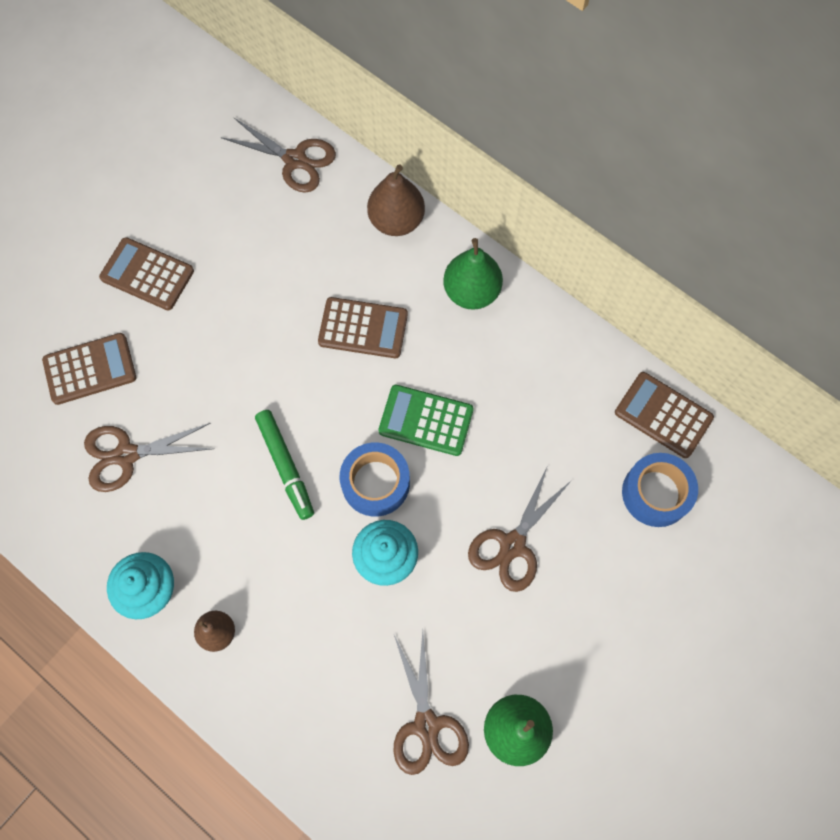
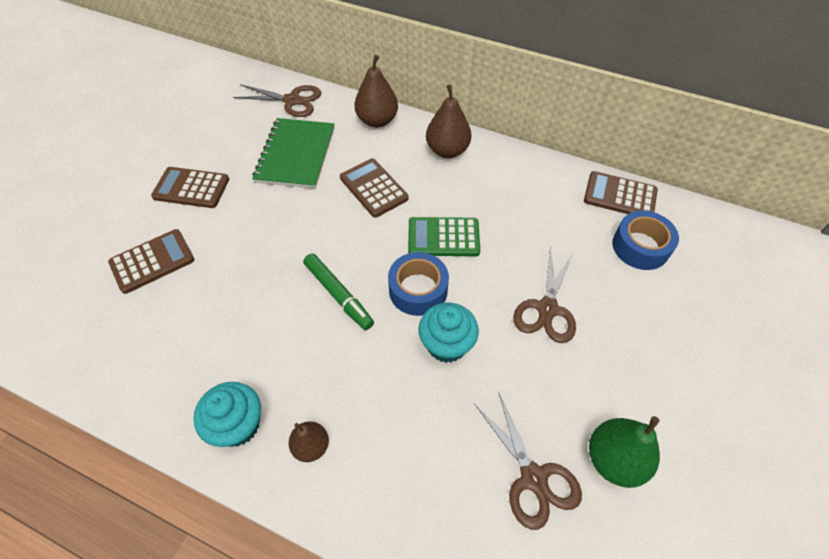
camera: 15 degrees left, 15 degrees down
brown scissors [84,423,213,492] -> none
brown calculator [318,297,408,358] -> brown calculator turned 120 degrees counterclockwise [340,159,408,218]
green pear [443,238,503,310] -> brown pear [426,84,471,158]
none -> green notebook [252,118,334,189]

